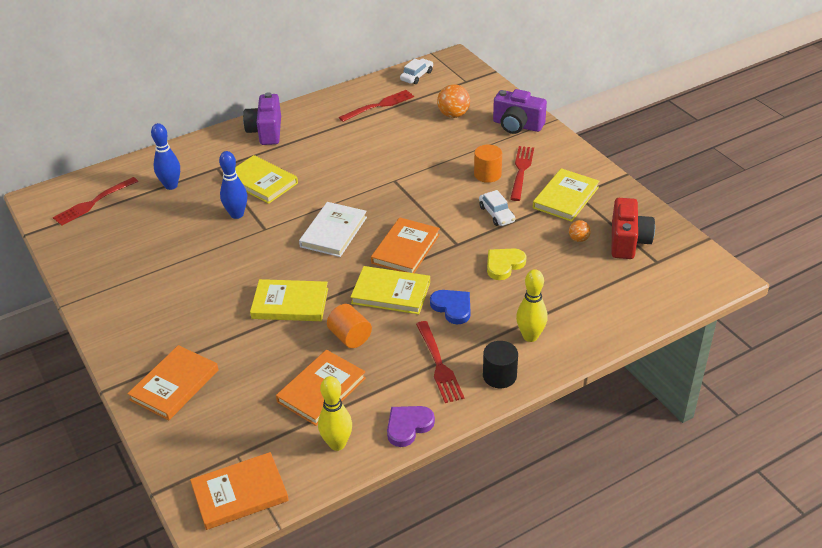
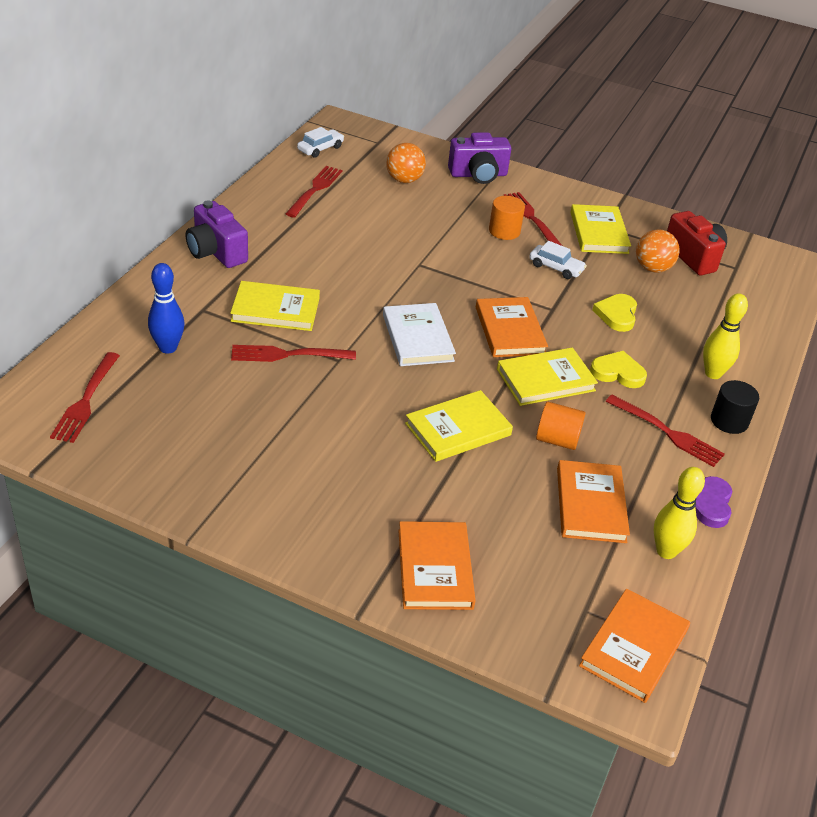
camera: 40 degrees left, 0 degrees up
blue bowling pin [219,151,247,219] -> red fork [231,345,356,362]
white car [400,59,433,84] -> white car turned 45 degrees clockwise [297,127,344,158]
blue heart [430,290,470,325] -> yellow heart [590,351,647,388]
orange ball [569,220,591,242] -> orange ball [636,229,680,273], size x1.77

